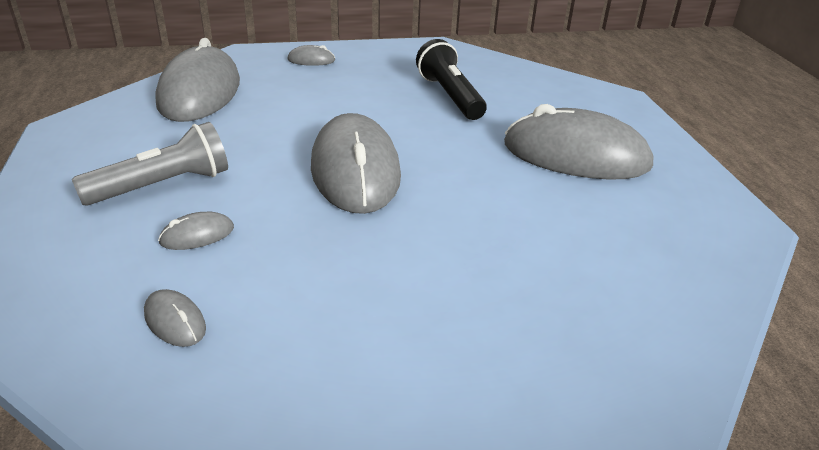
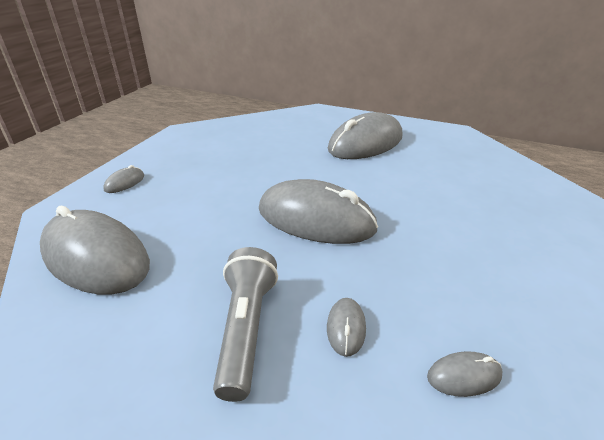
camera: 55 degrees left, 0 degrees up
black flashlight [416,39,487,120] -> none

